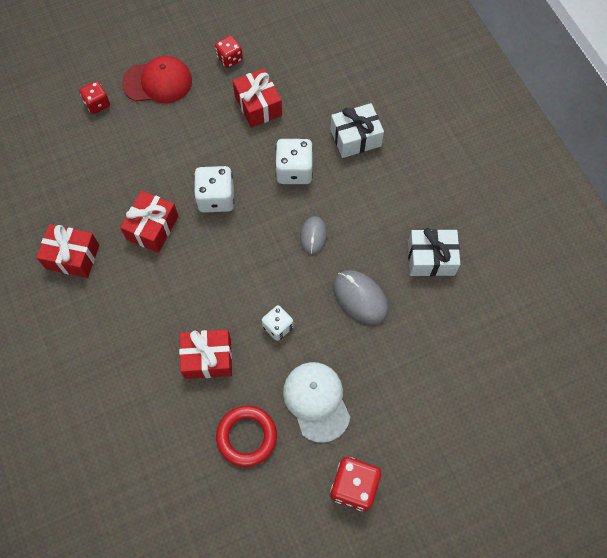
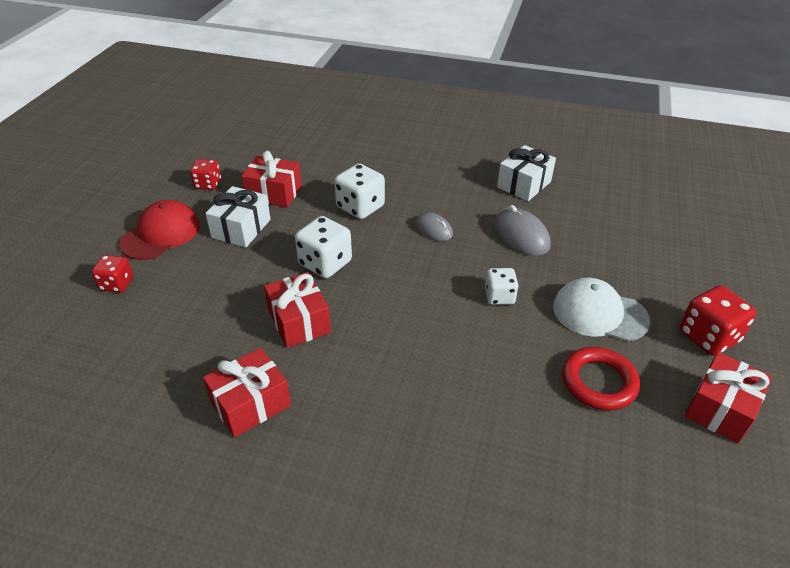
camera: 50 degrees left, 25 degrees down
red gift [179,330,232,379] -> red gift moved to [685,352,772,444]
white gift [331,103,384,158] -> white gift moved to [205,186,271,247]
grey mouse [333,270,388,325] -> grey mouse turned 60 degrees clockwise [494,205,550,256]

